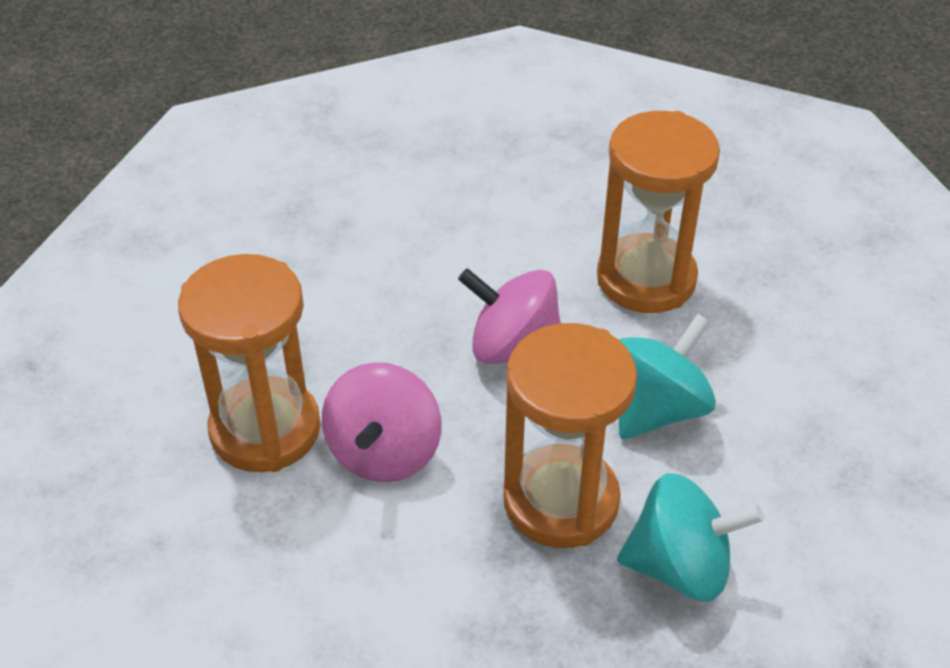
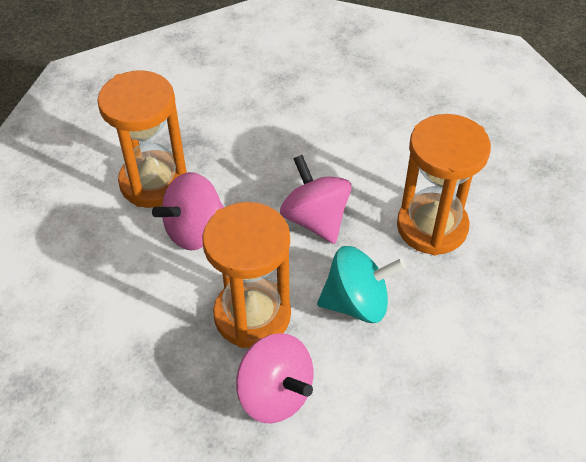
camera: 40 degrees right, 5 degrees up
turquoise spinning top [617,473,764,602] -> pink spinning top [236,333,313,423]

